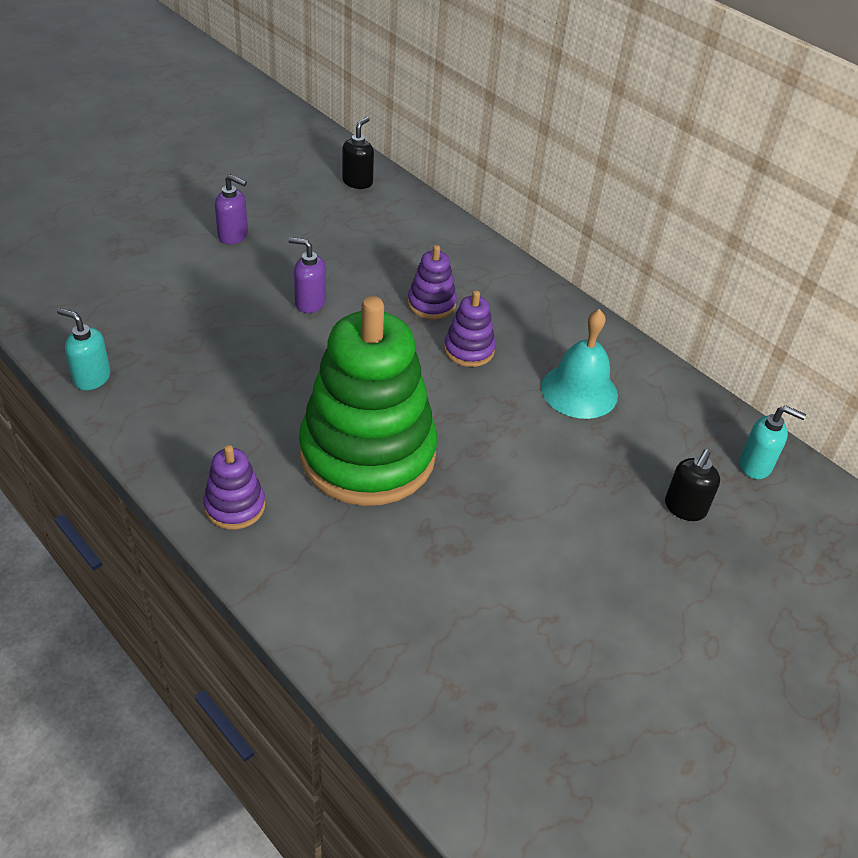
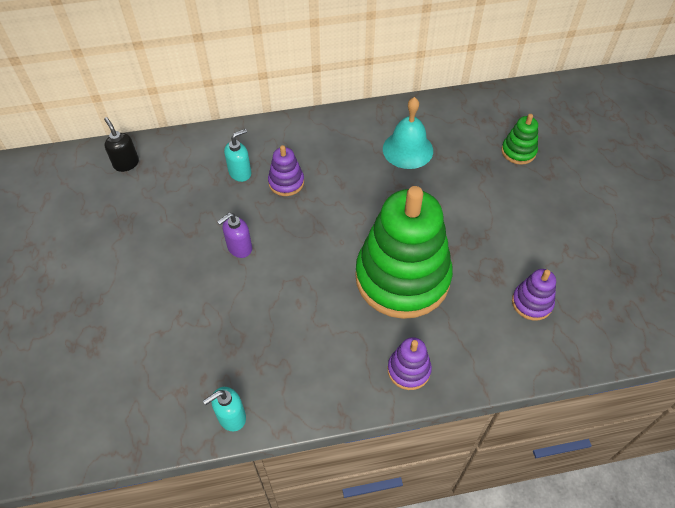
camera: 55 degrees left, 10 degrees up
purple soap dispenser [215,174,248,245] -> none
purple stacking toy [444,290,496,367] -> purple stacking toy moved to [512,269,556,321]
black soap dispenser [665,449,720,521] -> green stacking toy [501,114,538,165]
turquoise soap dispenser [740,406,806,479] -> turquoise soap dispenser moved to [224,129,251,182]

